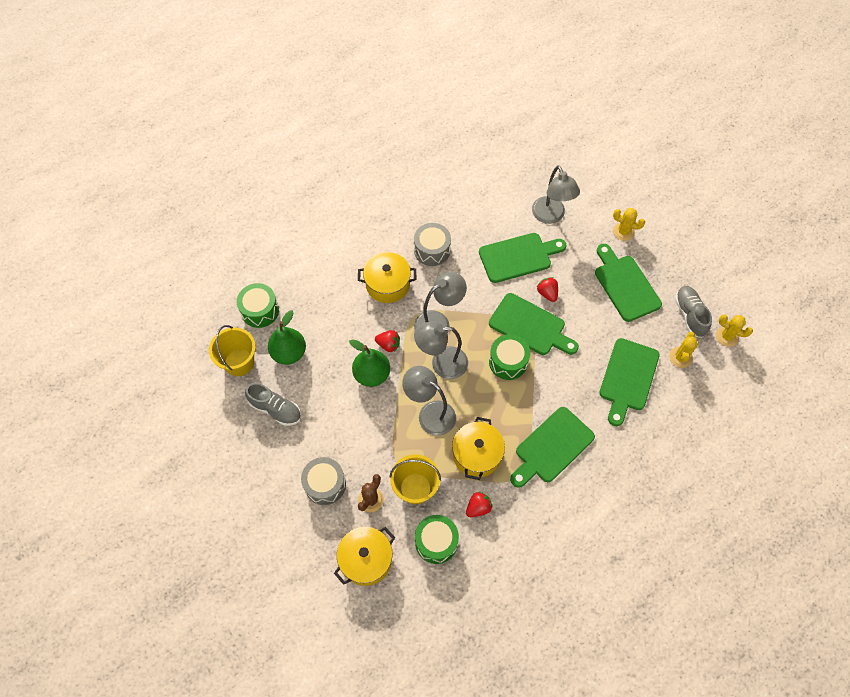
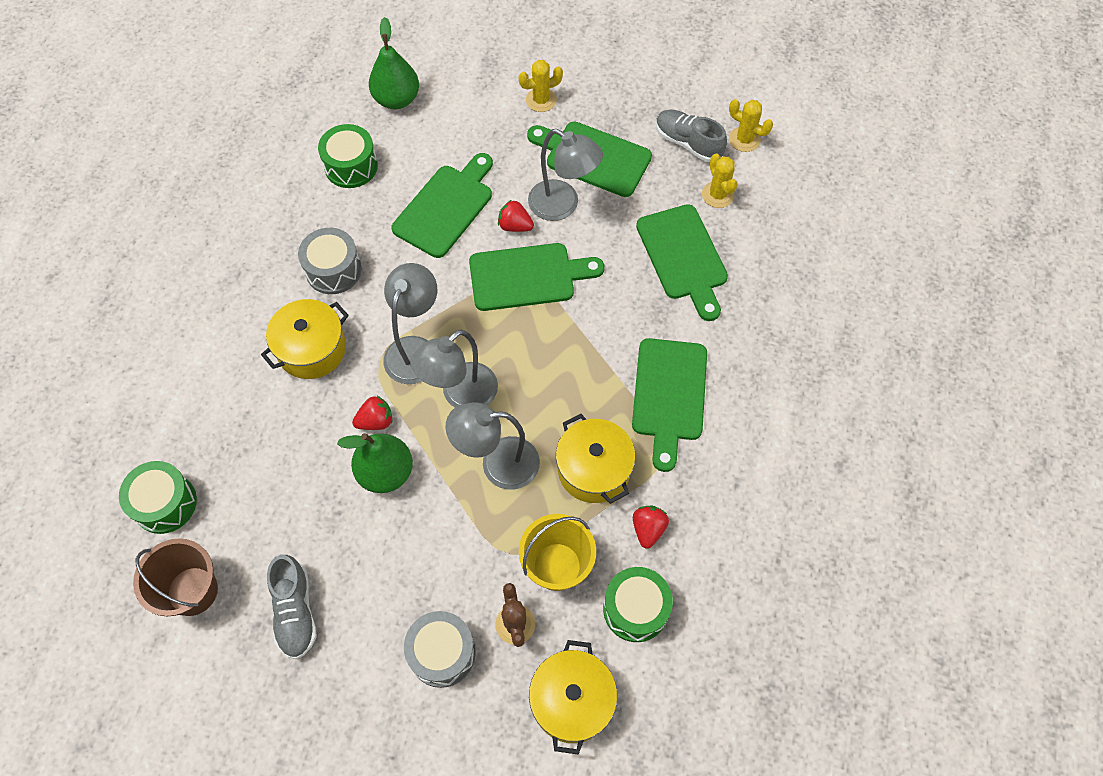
camera: 40 degrees left, 0 degrees up
yellow bucket [209,325,256,376] -> brown bucket [133,538,218,616]
grey shoe [245,383,301,426] -> grey shoe turned 90 degrees clockwise [267,555,317,659]
green pear [268,310,306,365] -> green pear moved to [369,17,419,109]
green drum [489,334,530,380] -> green drum moved to [318,124,378,188]
grey lamp [532,165,580,224] -> grey lamp moved to [528,129,603,221]
yellow cactus [716,314,753,347] -> yellow cactus turned 45 degrees clockwise [729,99,773,152]

